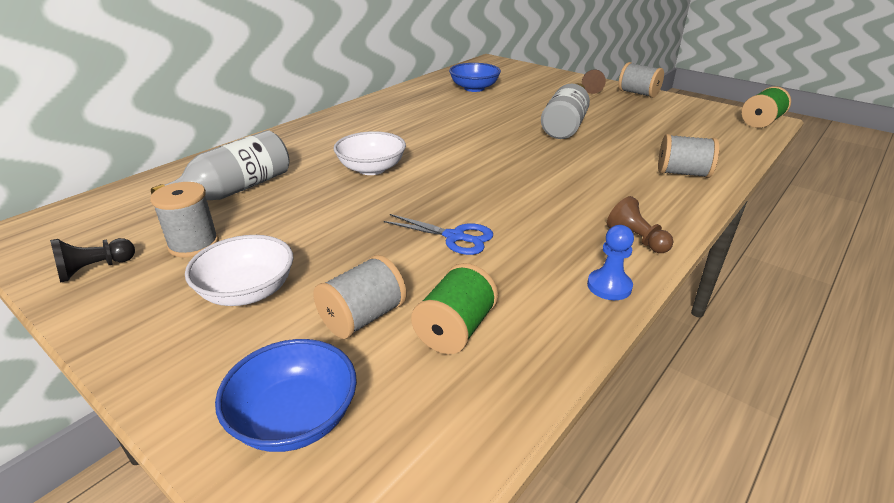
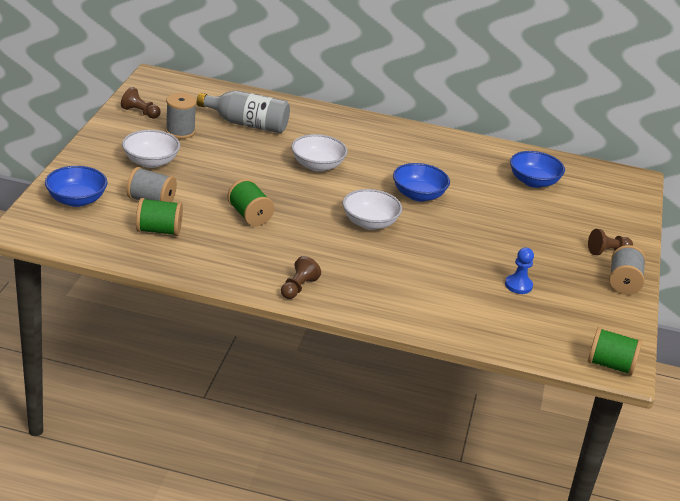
camera: 60 degrees right, 0 degrees up
black pawn [50,238,135,282] -> brown pawn [121,87,161,119]
blue scissors [384,214,493,255] -> green spool [227,179,274,226]
grey bottle [541,83,590,139] -> none
blue pawn [587,225,634,300] -> blue pawn moved to [505,248,534,294]
grey spool [658,134,719,178] -> none
none -> white bowl [343,189,402,230]
none -> blue bowl [393,163,450,202]

